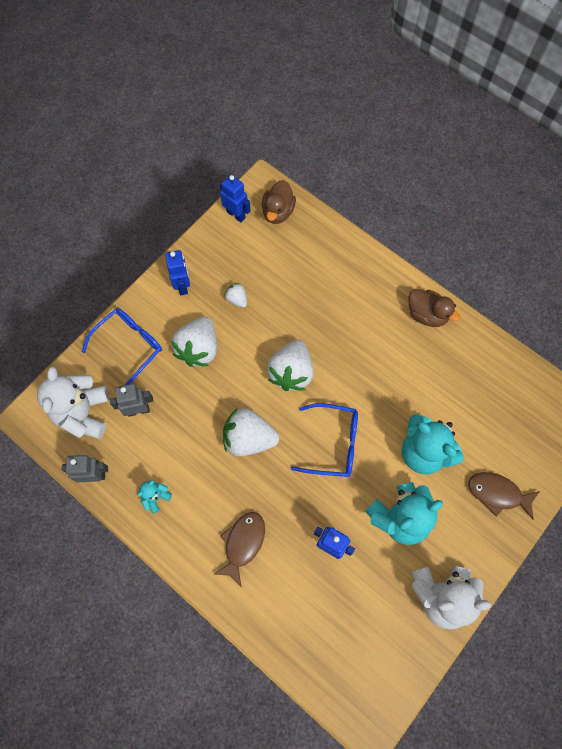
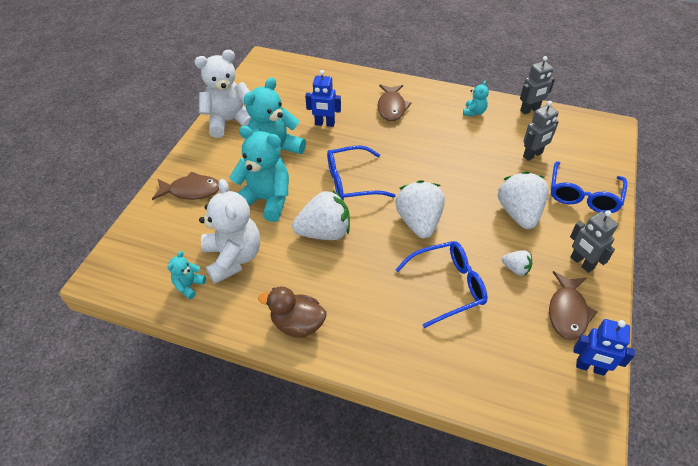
camera: 160 degrees right, 20 degrees down
white teddy bear [37,367,109,439] -> white teddy bear moved to [199,179,260,284]
blue robot [165,250,190,295] -> grey robot [570,210,618,273]
white strawberry [223,408,279,456] -> white strawberry moved to [292,189,350,240]
brown duck [262,180,296,224] -> none
none -> turquoise teddy bear [167,251,206,299]
none -> blue glasses [395,241,488,328]
none -> brown fish [549,271,597,340]

